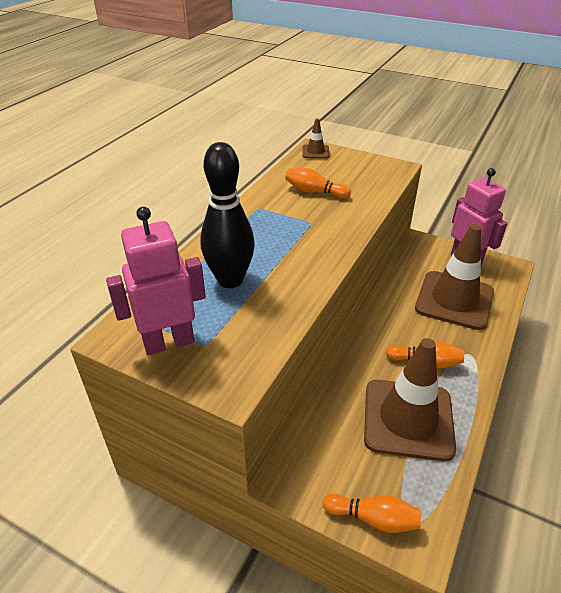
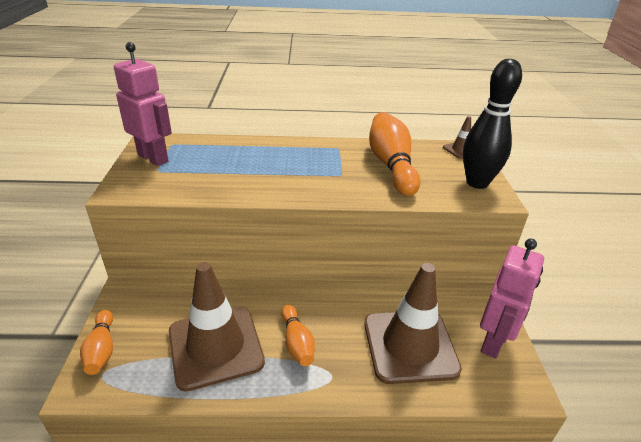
camera: 60 degrees right, 5 degrees down
black bowling pin [201,142,255,288] -> black bowling pin moved to [463,59,522,189]
orange bowling pin [285,168,351,199] -> orange bowling pin [369,112,420,196], size x1.77

